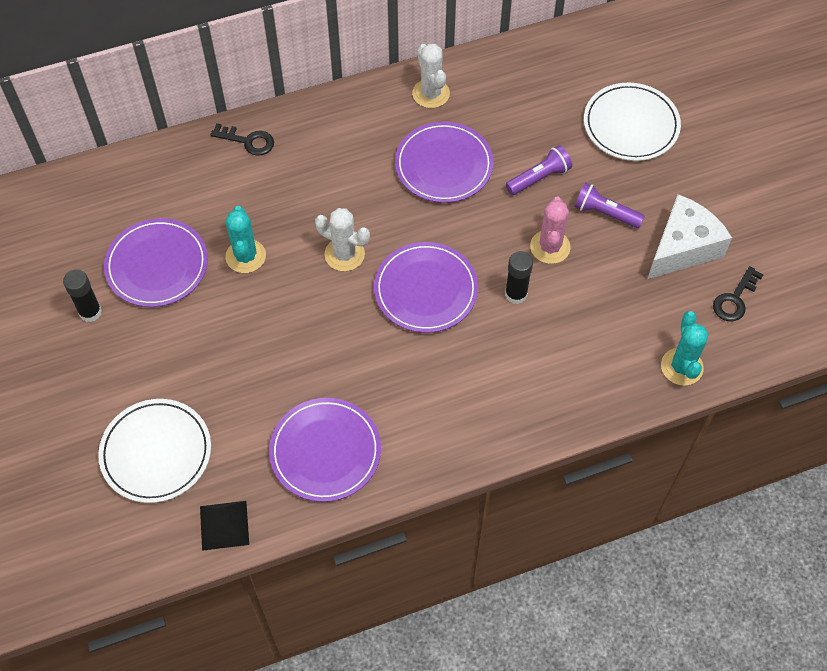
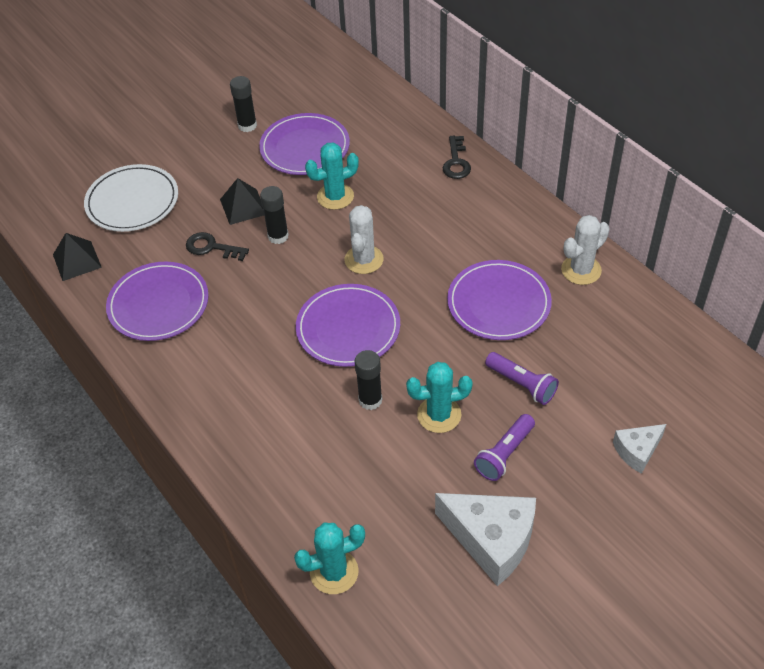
camera: 75 degrees right, 10 degrees down
pink cactus [530,196,571,264] -> turquoise cactus [406,362,473,433]
purple flashlight [574,182,645,228] -> purple flashlight turned 150 degrees counterclockwise [474,414,535,481]
white plate [584,83,681,161] -> white cheese [613,424,666,474]
black key [713,266,764,321] -> black key moved to [186,232,249,261]
none -> black pyramid [220,178,264,225]
none -> black glue stick [260,186,289,244]

